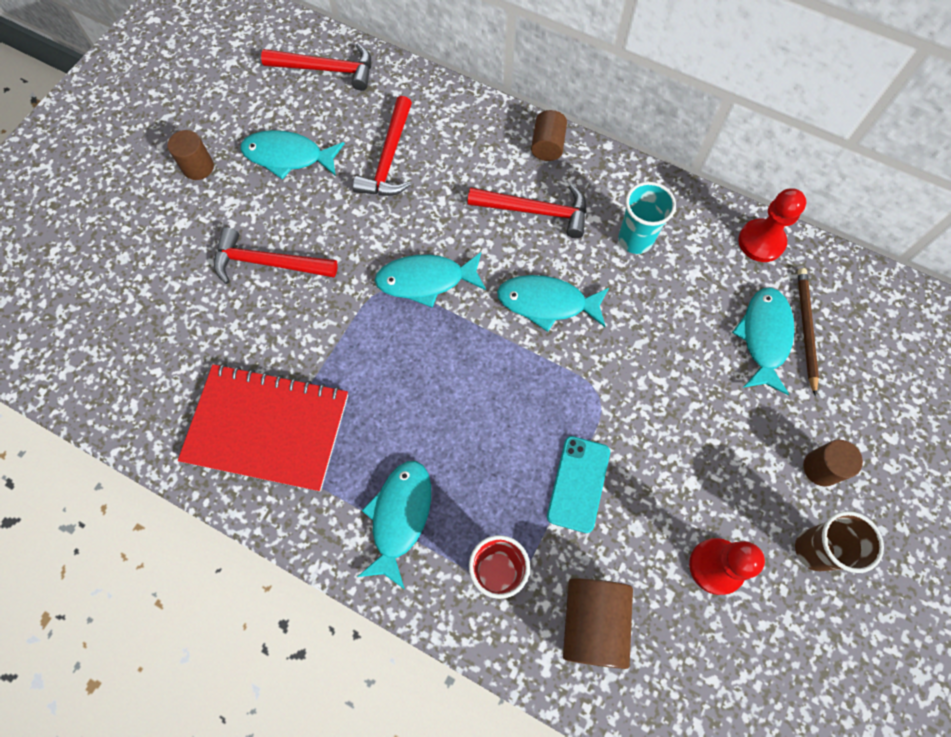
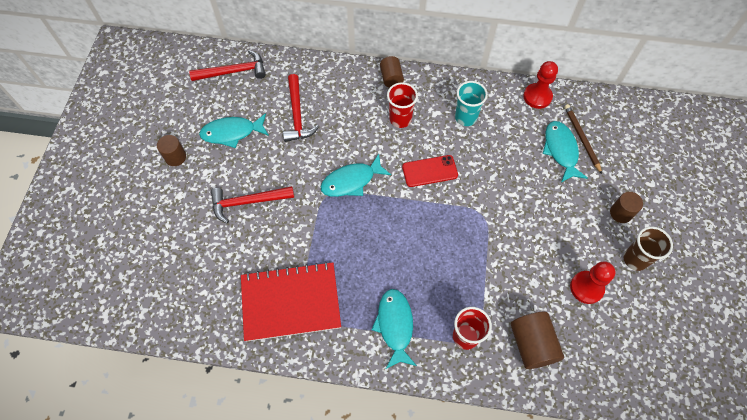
camera: 20 degrees left, 5 degrees down
red hammer [467,184,587,238] -> red cup [387,82,418,128]
turquoise fish [497,275,609,332] -> red phone [402,155,458,187]
turquoise phone [547,436,610,533] -> none

